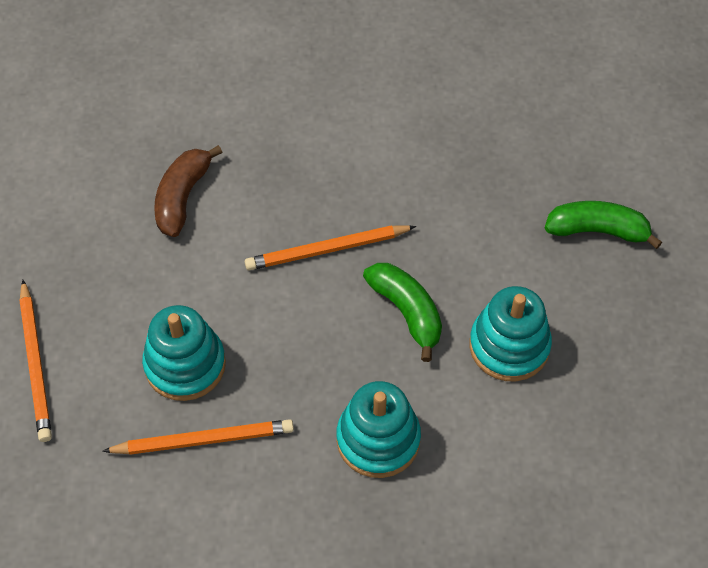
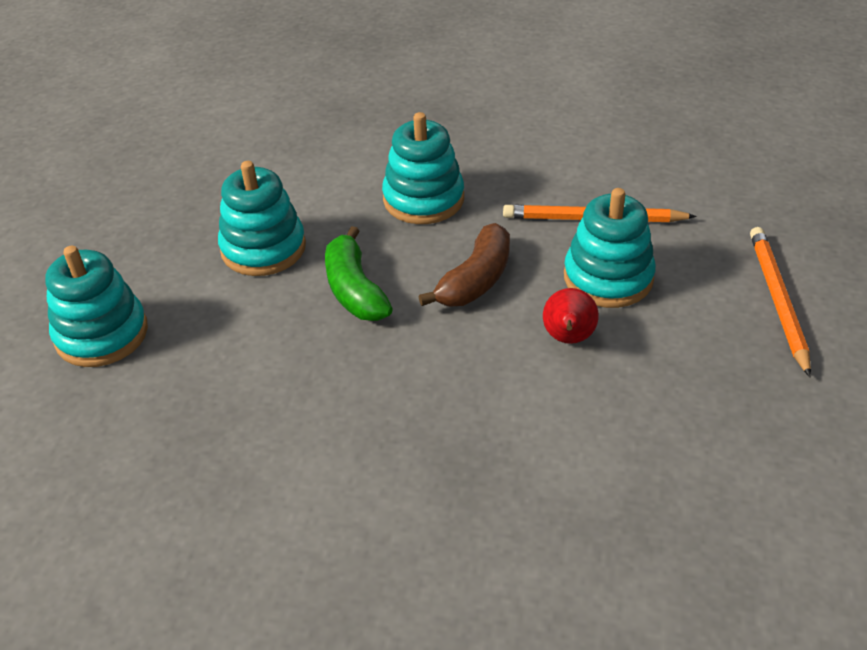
camera: 165 degrees left, 15 degrees down
brown banana [154,145,223,237] -> brown banana moved to [418,223,510,307]
orange pencil [245,225,416,271] -> none
green banana [545,201,662,249] -> turquoise stacking toy [45,246,148,367]
none -> red pear [543,288,599,344]

